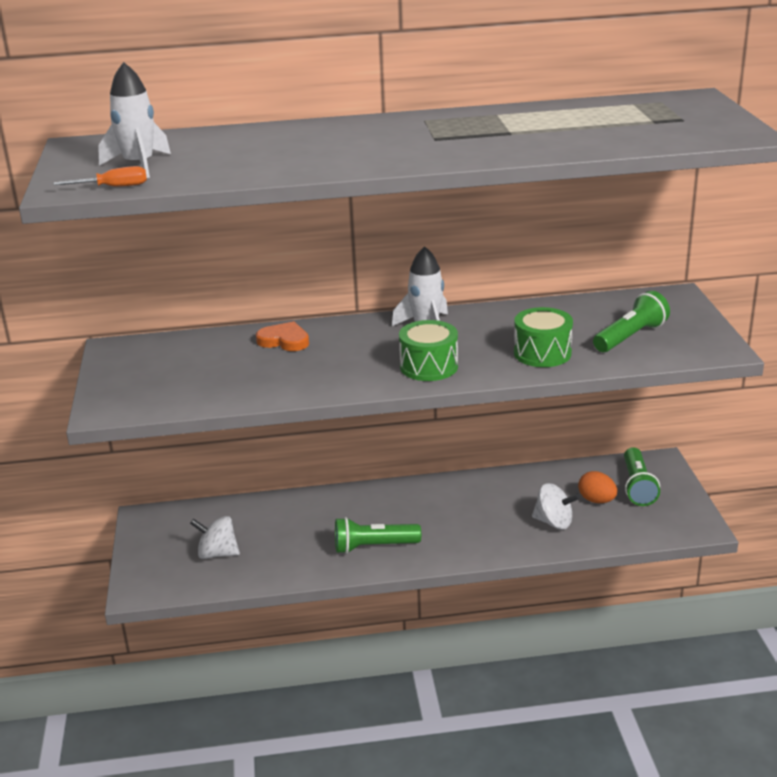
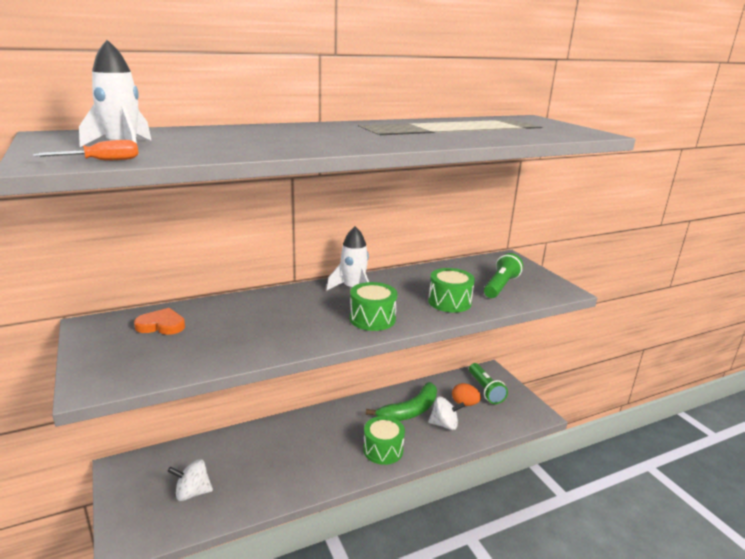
camera: 20 degrees left, 5 degrees down
orange heart [256,321,309,351] -> orange heart moved to [134,308,185,335]
green flashlight [335,517,421,554] -> none
none -> green drum [363,416,405,465]
none -> green banana [366,382,437,421]

